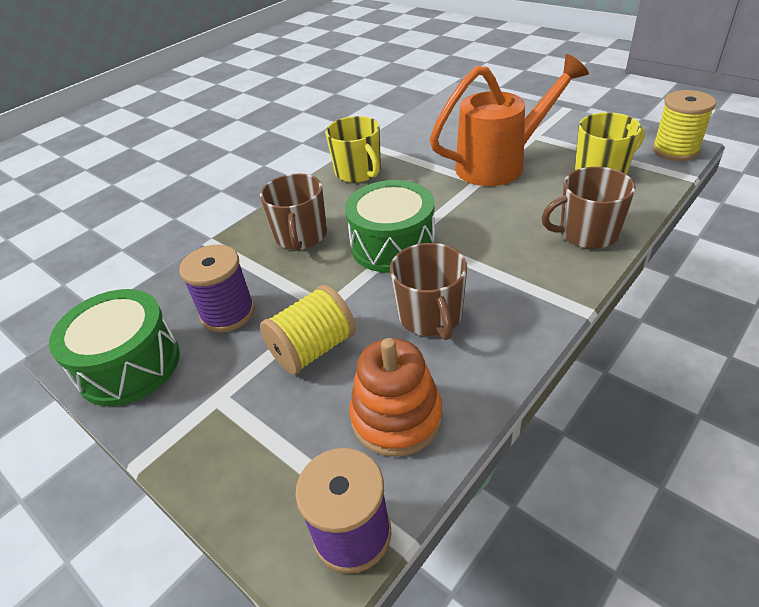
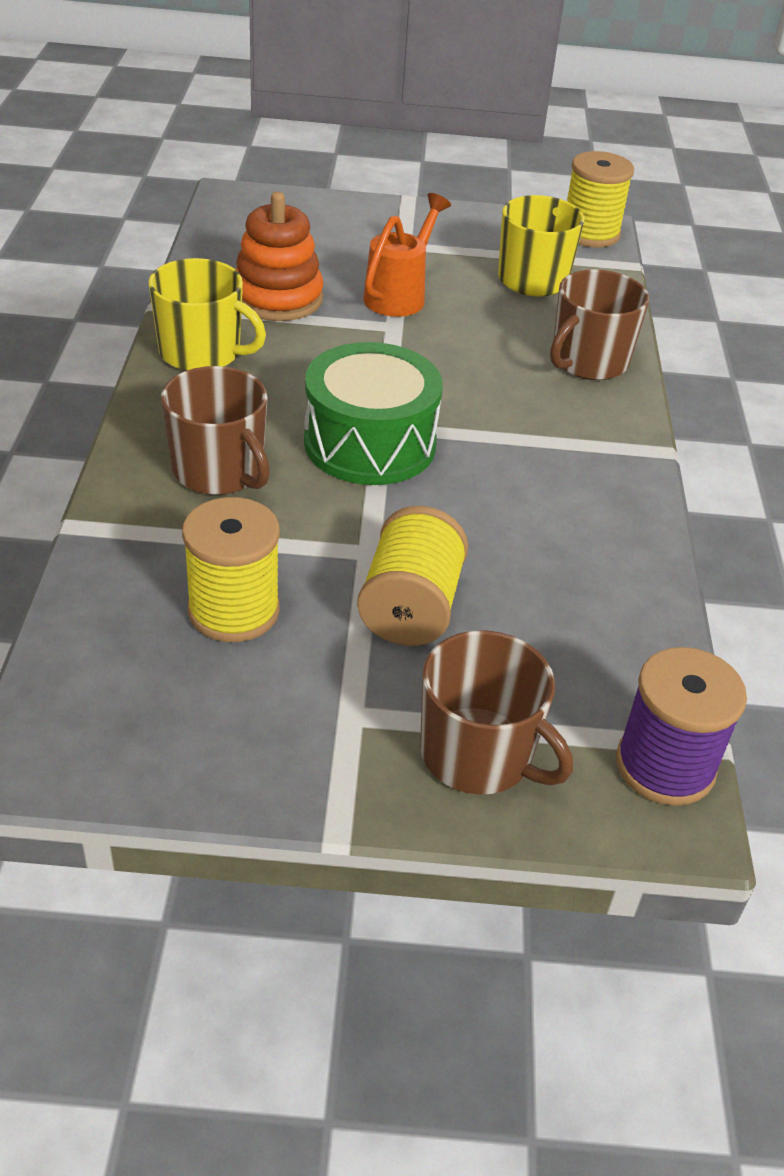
camera: 45 degrees left, 0 degrees up
green drum [49,289,180,406] -> none
purple spool [179,245,255,332] -> yellow spool [182,497,280,642]
orange stacking toy [349,338,443,457] -> orange stacking toy moved to [235,192,324,321]
brown mug [390,243,467,340] -> brown mug moved to [420,630,573,795]
orange watering can [430,54,589,186] -> orange watering can [363,193,451,317], size x0.59

